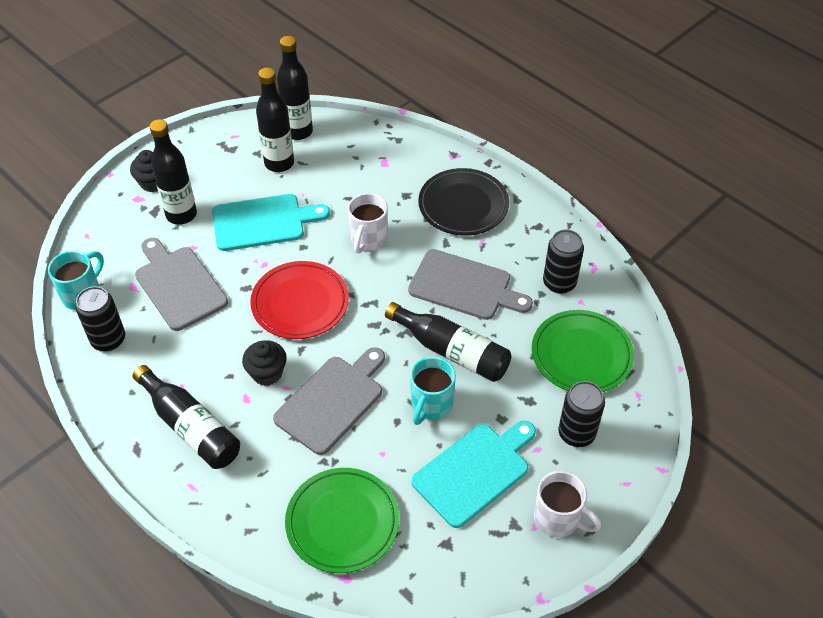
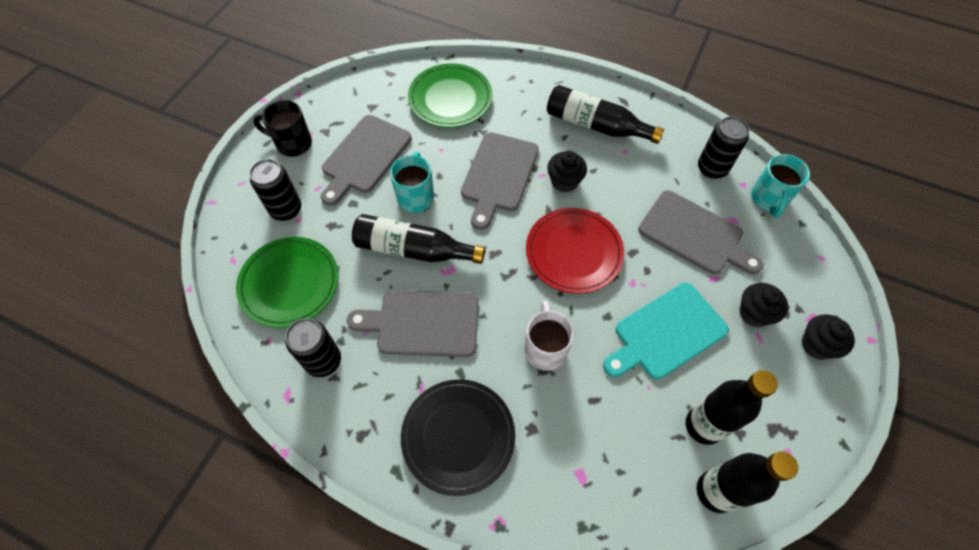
camera: 160 degrees right, 10 degrees up
black bottle [150,119,197,225] -> black cupcake [739,283,788,327]
turquoise cutting board [411,420,536,528] -> grey cutting board [321,115,411,206]
white mug [534,471,601,538] -> black mug [253,100,312,157]

